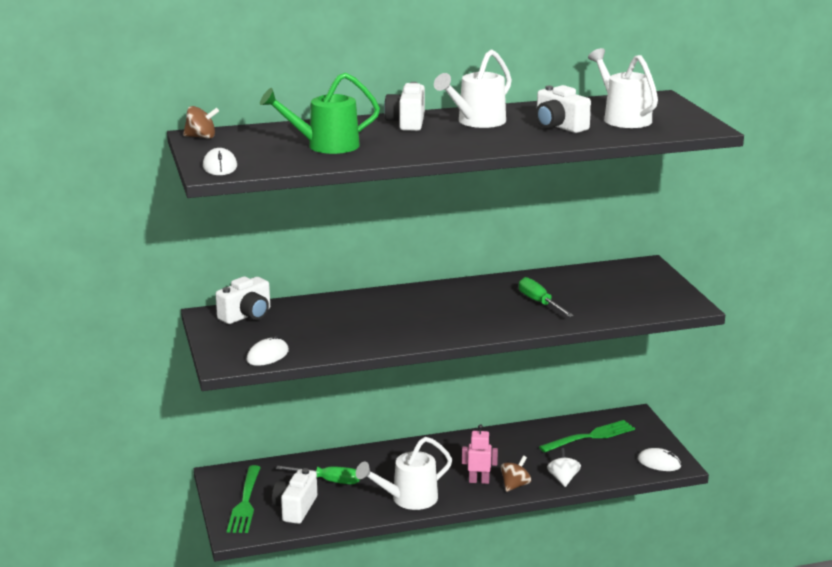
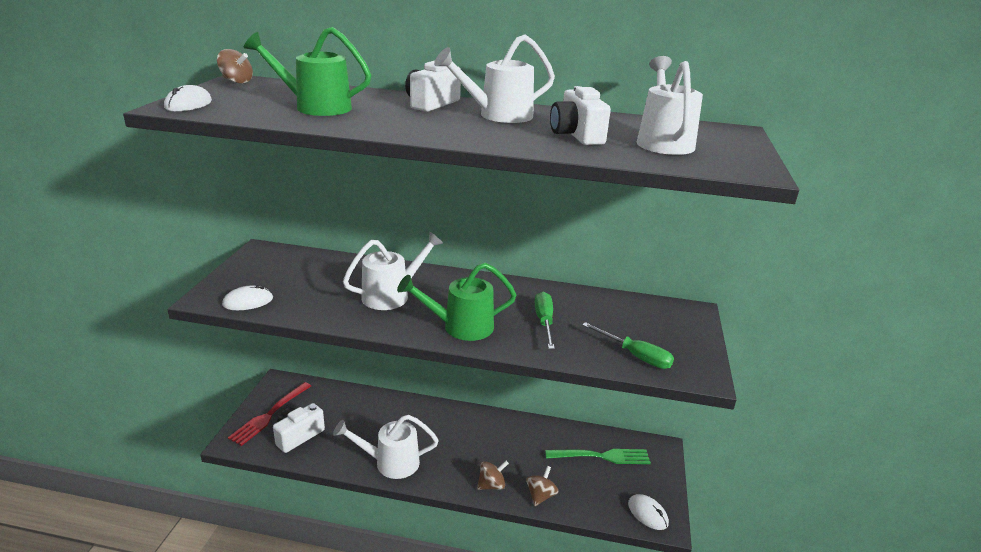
camera: 25 degrees right, 5 degrees up
white camera [216,276,270,324] -> none
green fork [227,465,261,533] -> red fork [228,382,311,446]
green screwdriver [276,466,360,484] -> green screwdriver moved to [582,322,674,369]
pink robot [462,424,498,484] -> none
white spinning top [547,448,581,487] -> brown spinning top [526,466,558,506]
none -> white watering can [343,232,443,310]
none -> green watering can [397,263,516,341]

